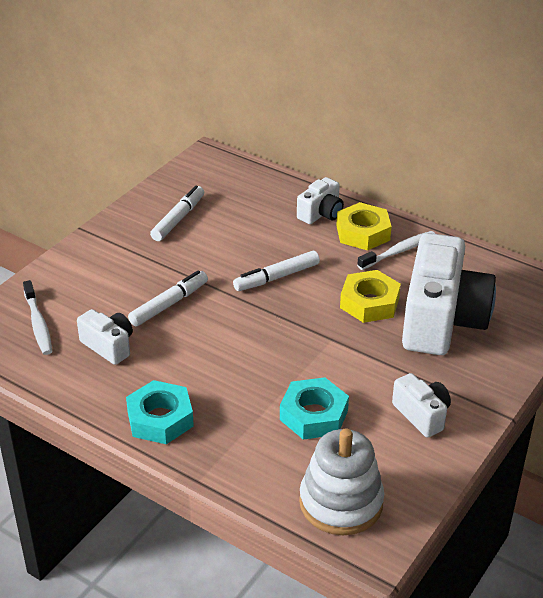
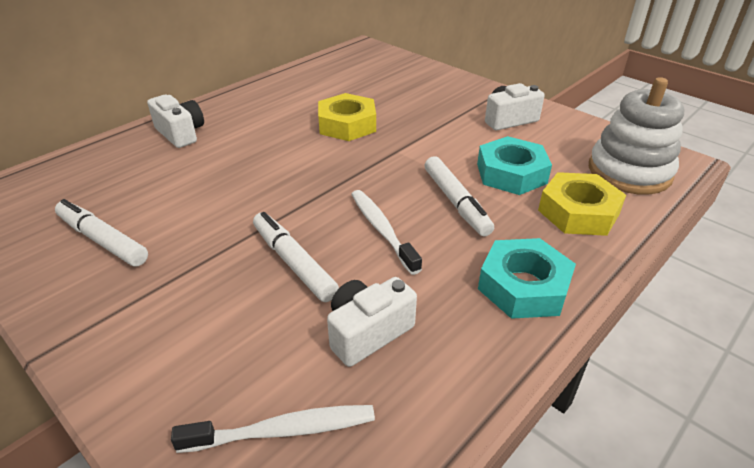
camera: 80 degrees left, 0 degrees up
white marker [233,251,320,291] -> white marker moved to [424,156,494,236]
yellow nut [336,202,392,251] -> yellow nut moved to [538,172,626,236]
white toothbrush [357,231,435,270] -> white toothbrush moved to [351,190,422,275]
white camera [402,233,496,355] -> none

